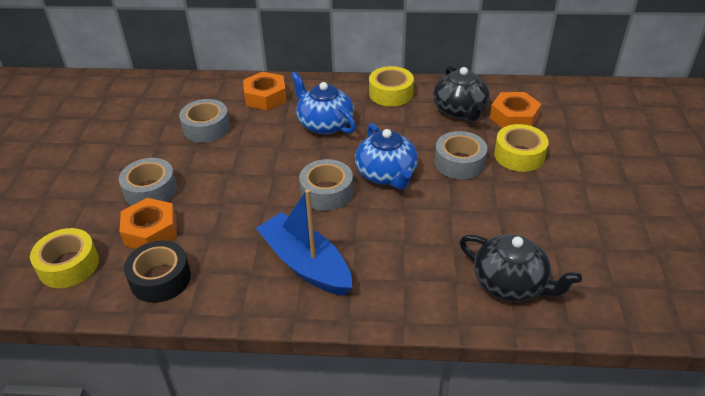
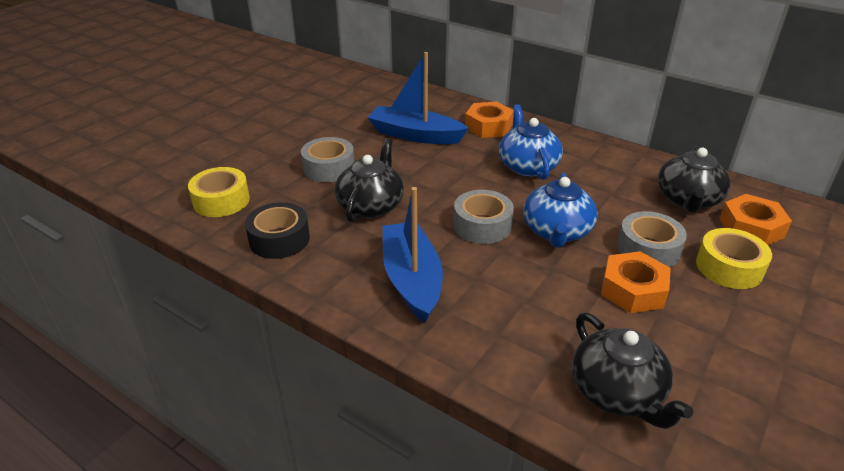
camera: 30 degrees right, 5 degrees down
orange nut [119,198,177,249] -> orange nut moved to [601,251,671,313]
grey tape [179,99,230,143] -> blue boat [367,52,469,144]
yellow tape [369,66,414,107] -> none
none -> black teapot [335,138,404,223]

